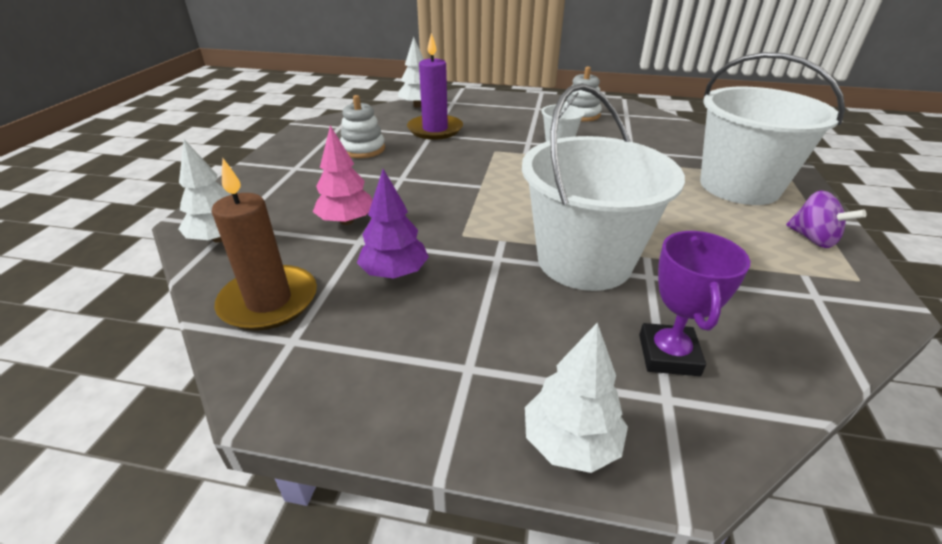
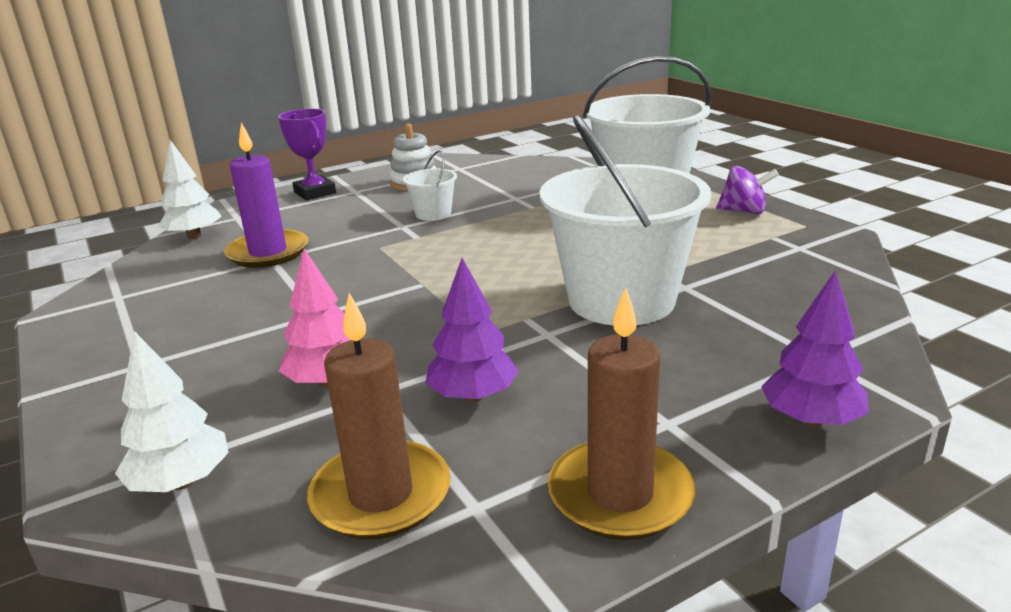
camera: 40 degrees left, 10 degrees down
white stacking toy [340,95,385,158] -> none
white tree [525,323,628,473] -> purple tree [761,271,868,427]
purple trophy [639,231,750,376] -> purple trophy moved to [278,109,336,200]
none -> brown candle [548,287,695,540]

